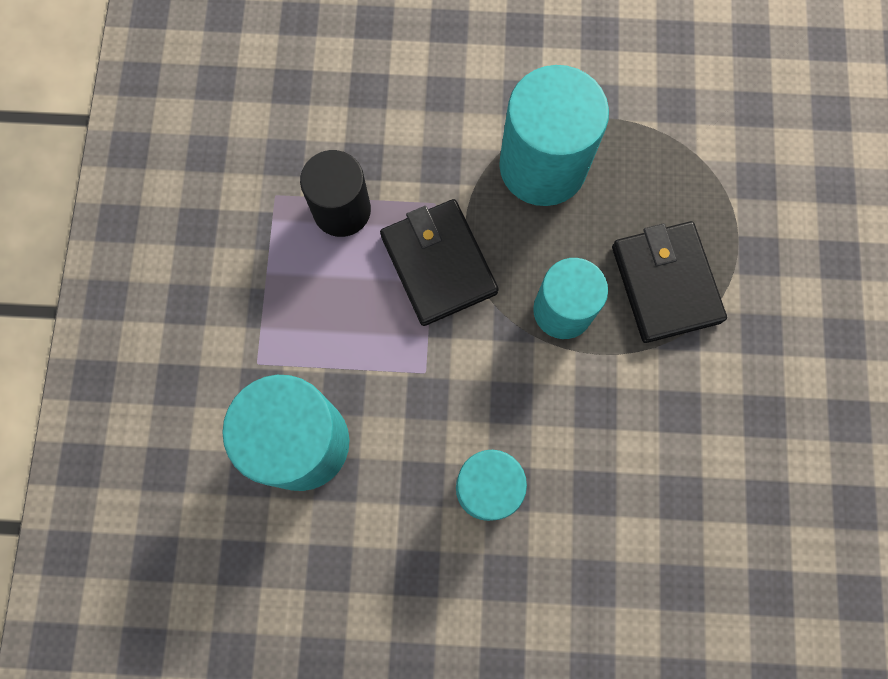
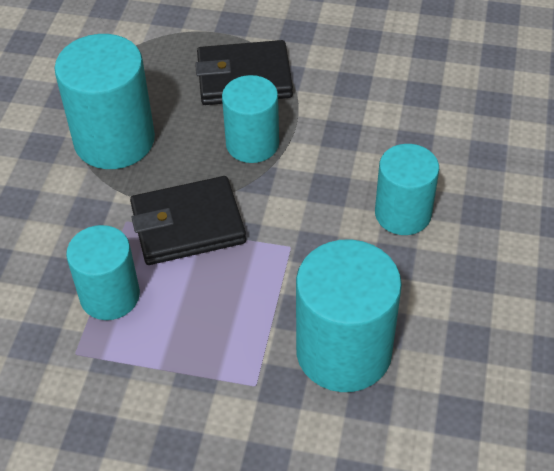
camera: 80 degrees left, 25 degrees down
black cylinder [300,150,371,237] -> turquoise cylinder [66,225,140,320]

